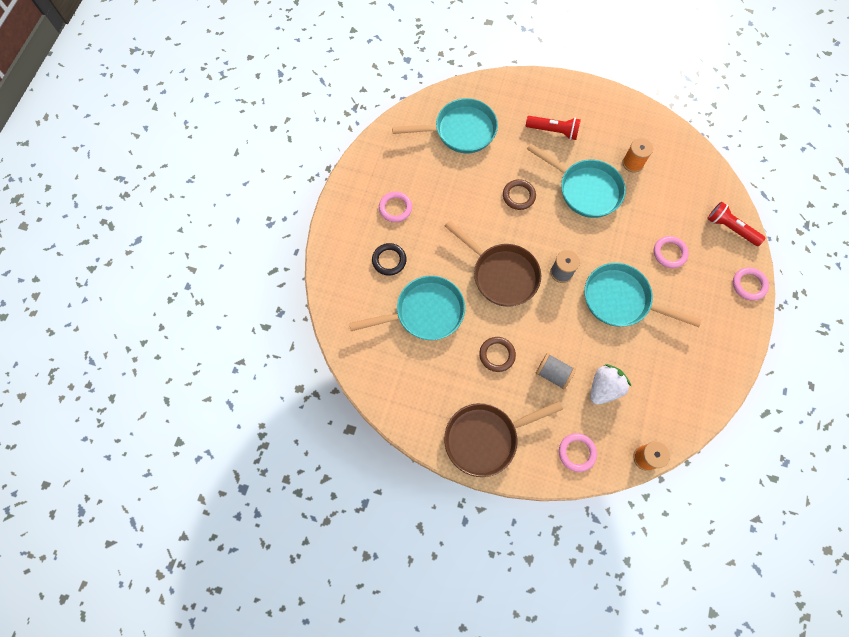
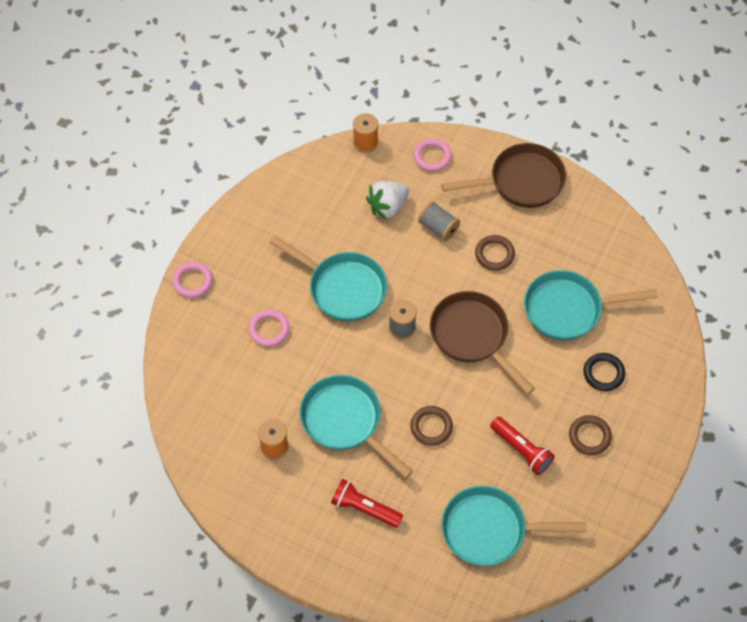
camera: 170 degrees left, 10 degrees down
pink ring [379,191,412,222] -> brown ring [569,415,612,455]
red flashlight [707,202,765,246] -> red flashlight moved to [490,417,554,475]

